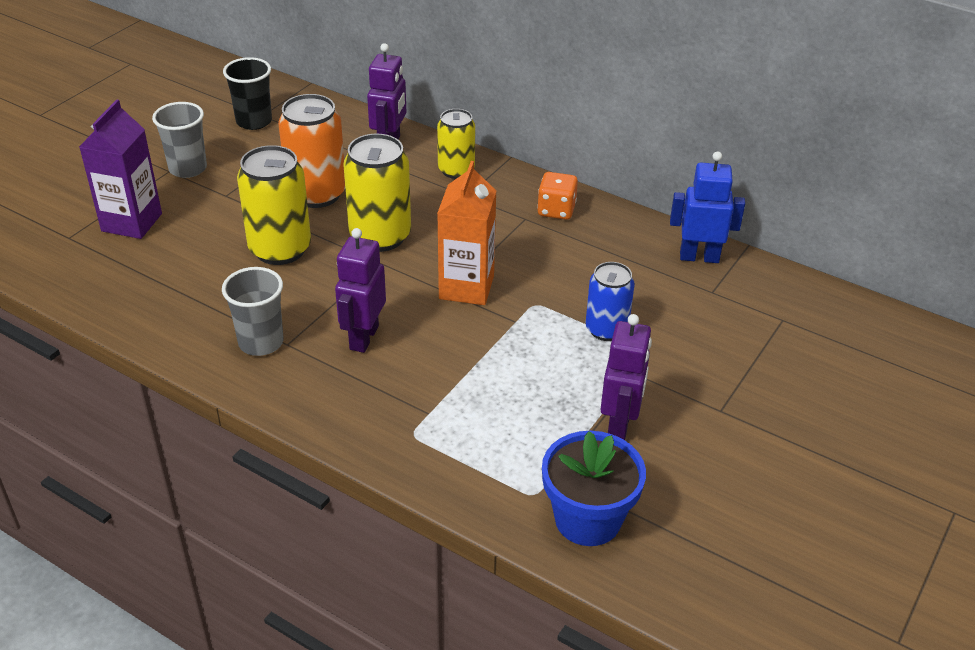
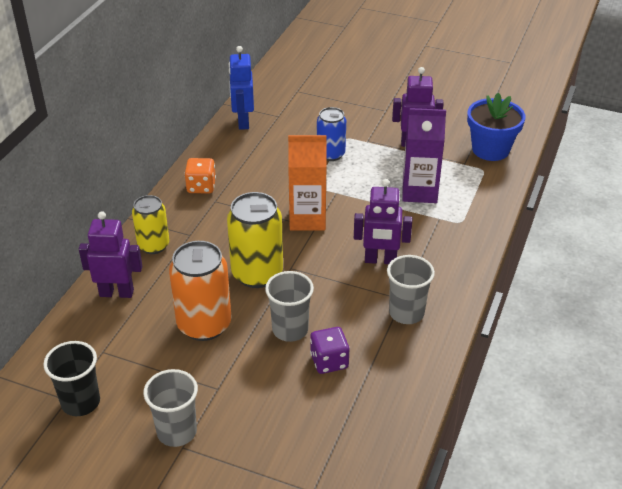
camera: 100 degrees left, 0 degrees up
purple carton [79,100,162,239] -> purple carton moved to [403,108,446,203]
yellow can [237,145,311,265] -> grey cup [265,271,314,342]
none -> purple dice [310,327,350,374]

